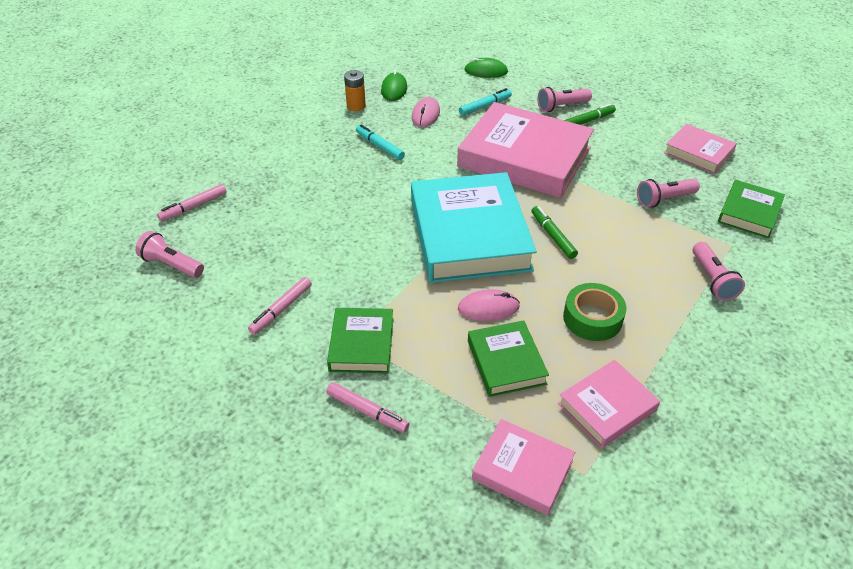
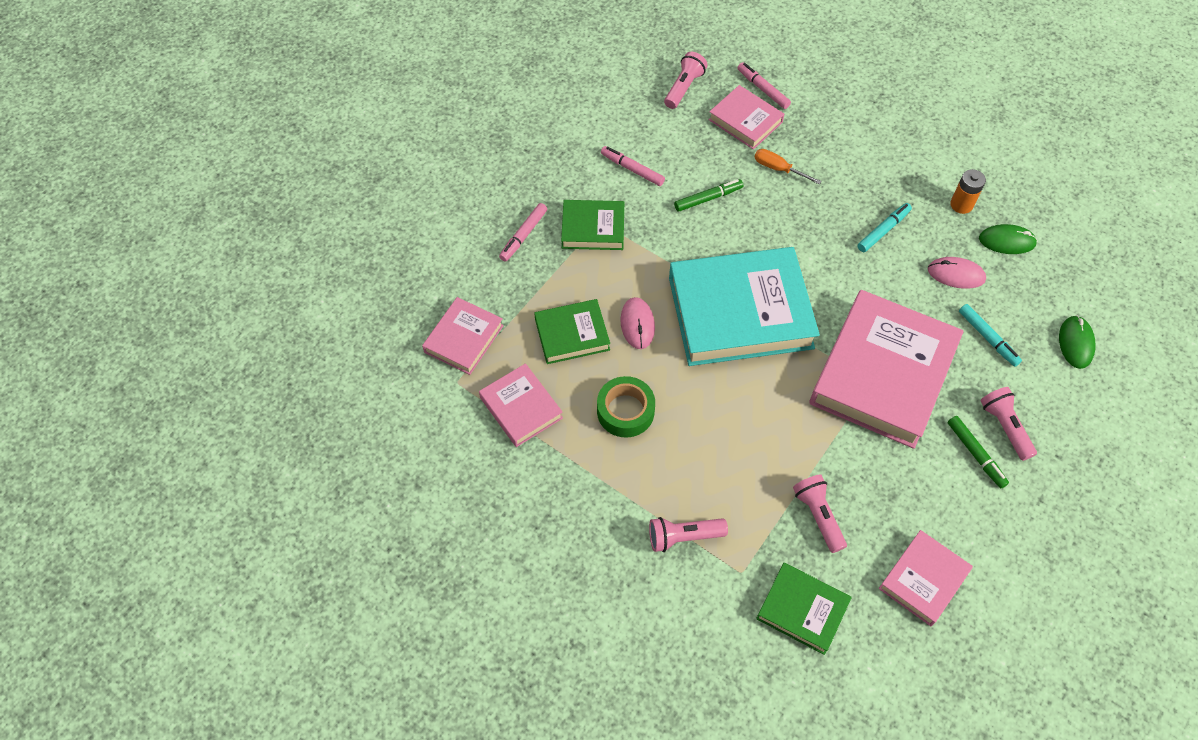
camera: 90 degrees right, 15 degrees up
green marker [531,206,578,259] -> green marker moved to [674,179,743,212]
none -> pink book [708,85,784,150]
none -> orange screwdriver [755,149,821,185]

